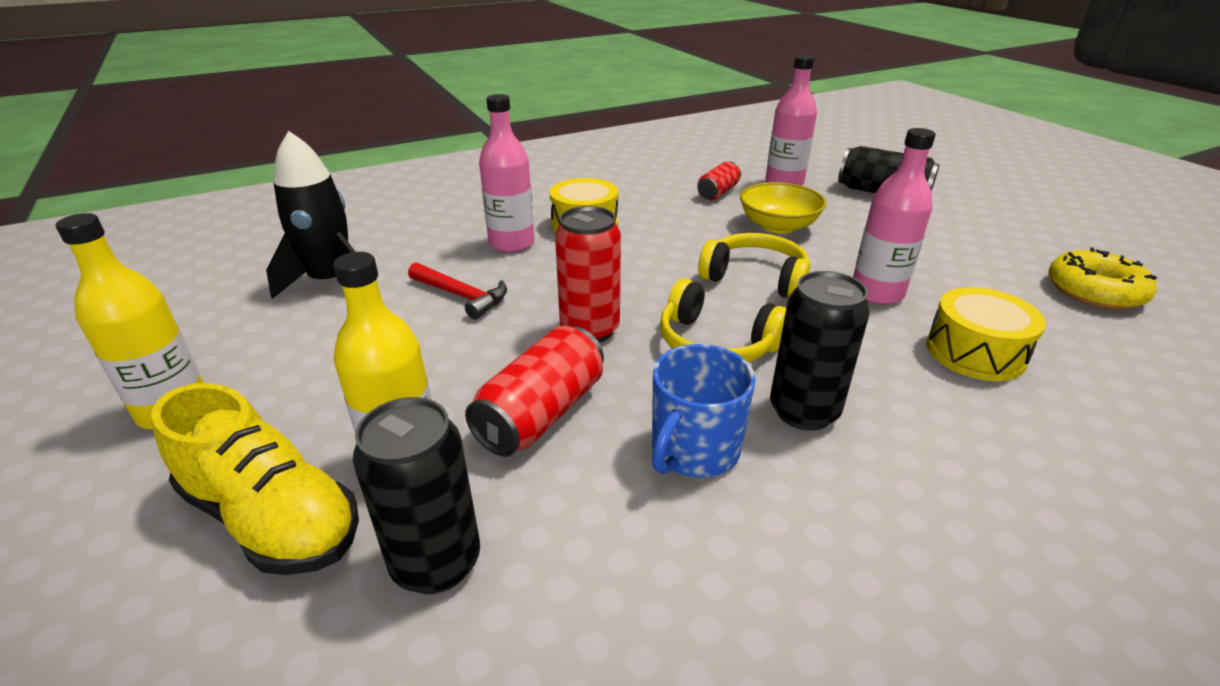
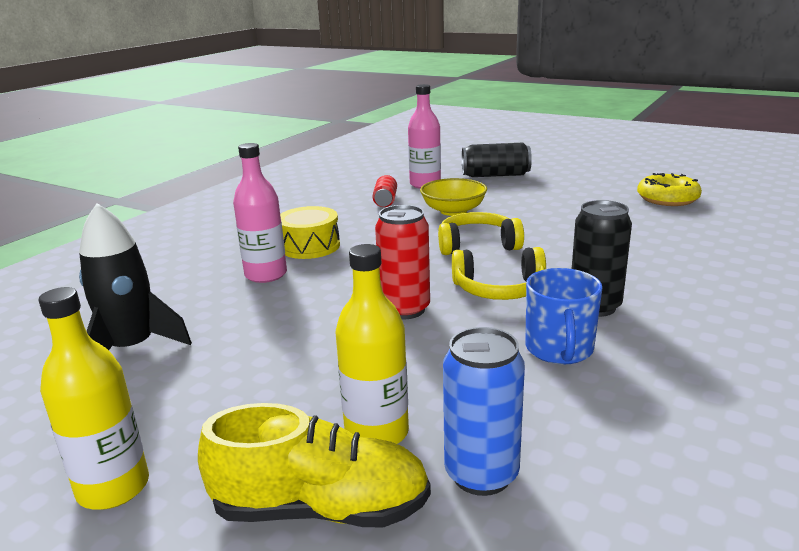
camera: 30 degrees left, 10 degrees down
black can [353,397,480,594] -> blue can [443,327,525,496]
red hammer [408,262,507,320] -> none
red can [465,326,604,457] -> none
pink bottle [853,128,936,305] -> none
yellow drum [926,287,1046,381] -> none

